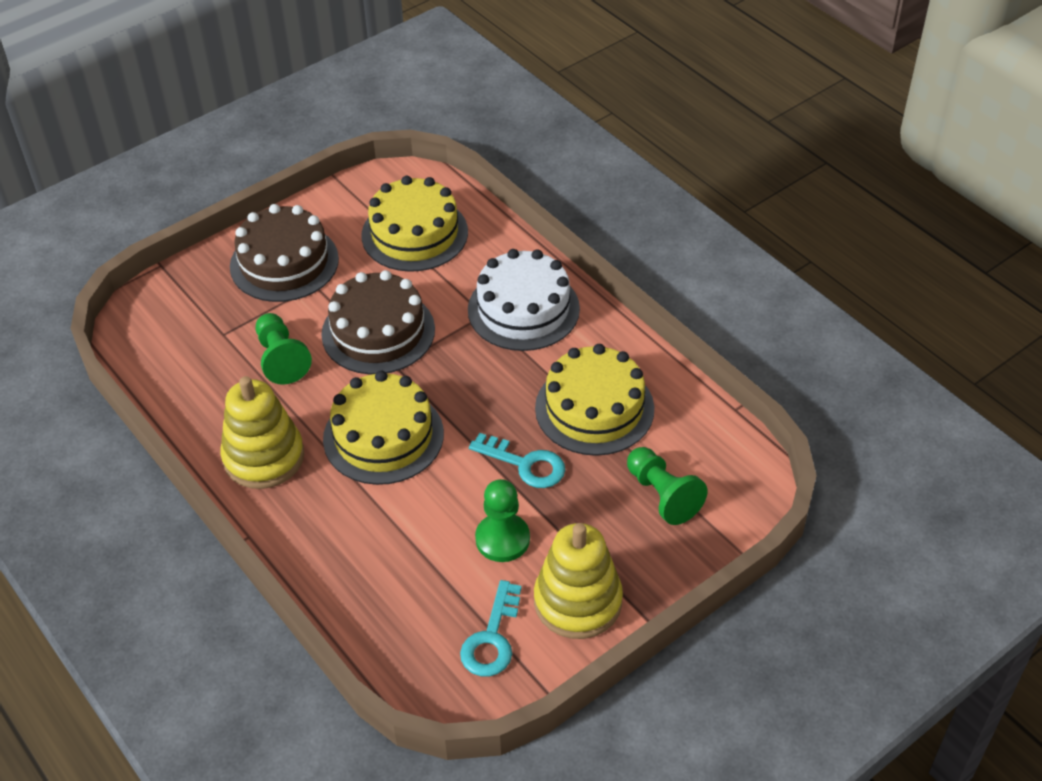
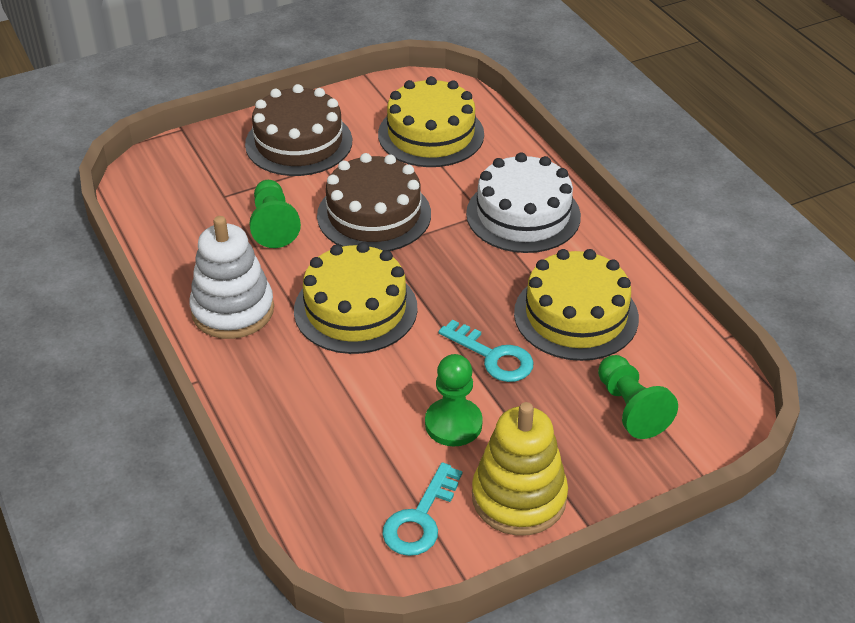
camera: 10 degrees right, 5 degrees down
yellow stacking toy [220,376,304,489] -> white stacking toy [189,216,274,339]

